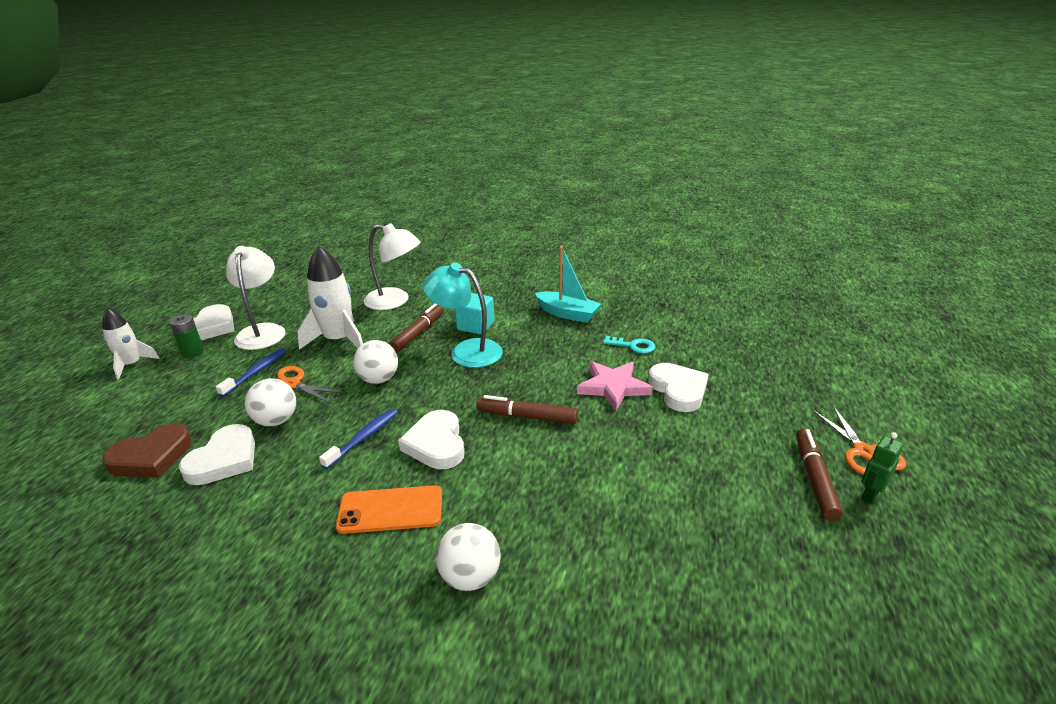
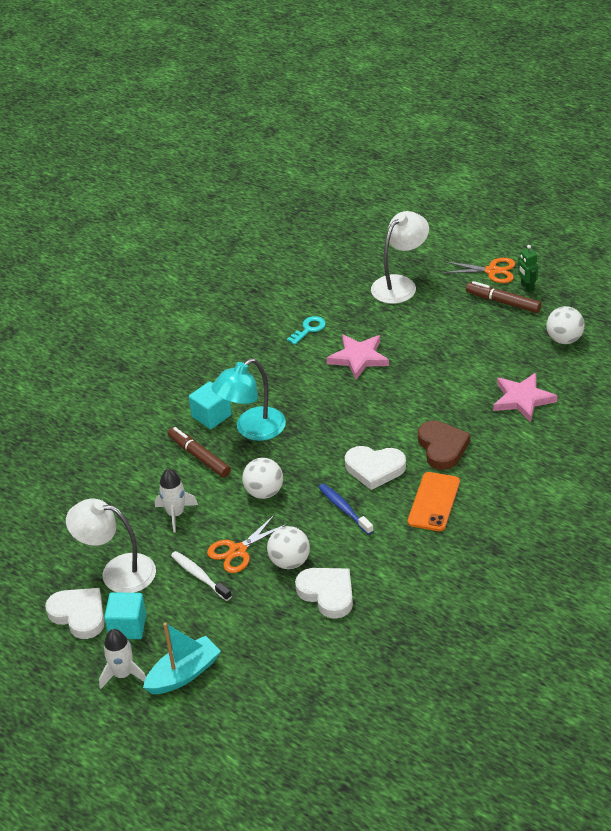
camera: 65 degrees left, 10 degrees up
brown heart [102,424,192,478] -> brown heart moved to [418,421,470,470]
green battery [169,314,204,358] -> turquoise cube [104,592,147,639]
blue toothbrush [216,348,286,397] -> white toothbrush [171,551,232,601]
white rocket [297,246,363,350] -> white rocket [155,468,198,533], size x0.61
white lamp [364,223,421,310] -> white lamp moved to [371,211,429,304]
white ball [436,523,500,591] -> white ball moved to [546,306,584,344]
brown marker [476,395,578,424] -> none
turquoise boat [535,246,601,323] -> turquoise boat moved to [143,622,221,694]
white heart [648,363,709,412] -> none
none -> pink star [493,373,557,422]

